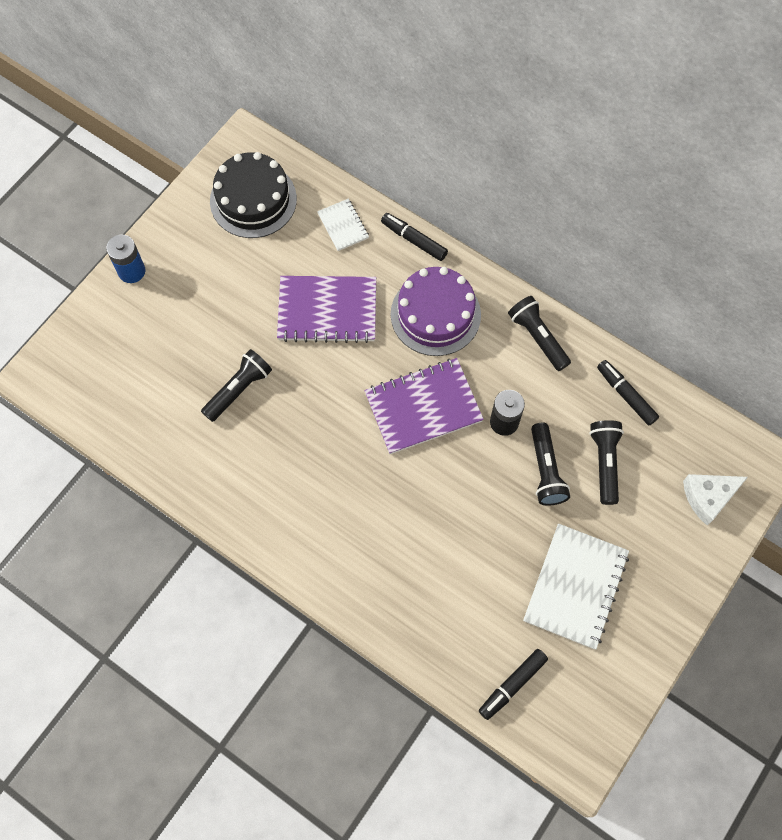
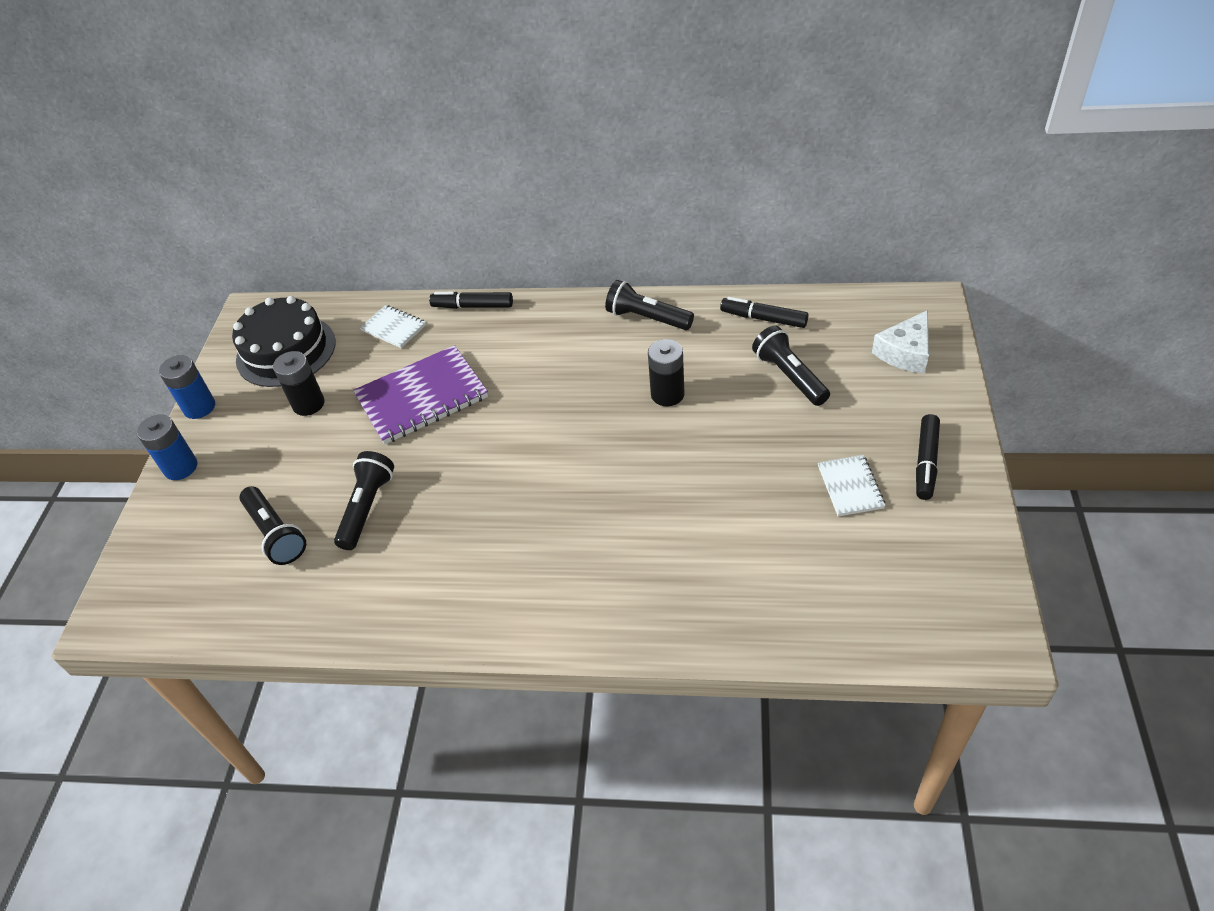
camera: 25 degrees left, 20 degrees down
purple notebook [364,358,484,454] -> none
purple cake [391,267,481,356] -> none
black marker [479,649,548,720] -> black marker moved to [916,414,940,500]
white notebook [523,524,629,649] -> white notebook [818,455,886,517], size x0.52
black flashlight [531,422,570,506] -> black flashlight moved to [239,486,306,565]
none -> blue battery [159,355,215,419]
none -> black battery [273,351,324,416]

